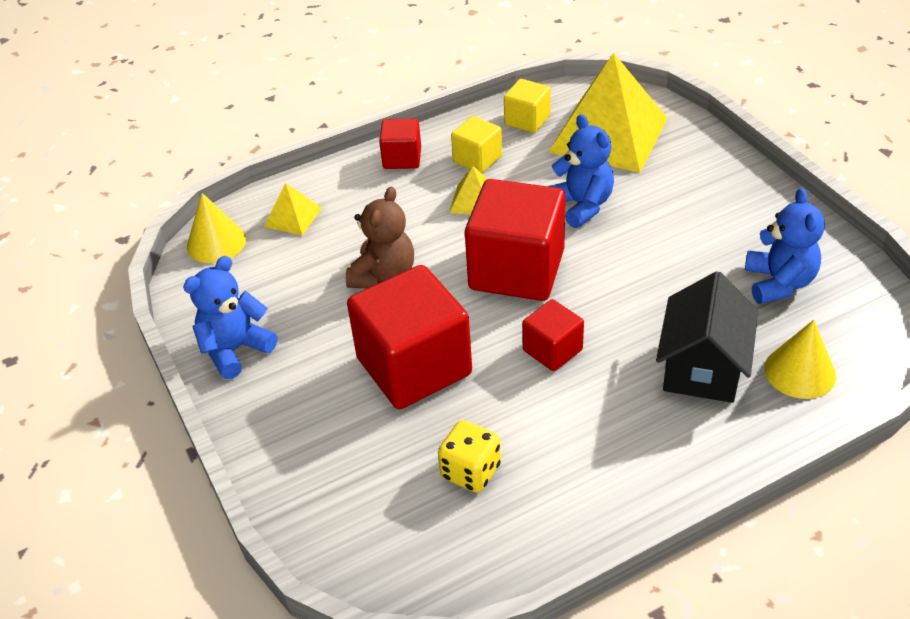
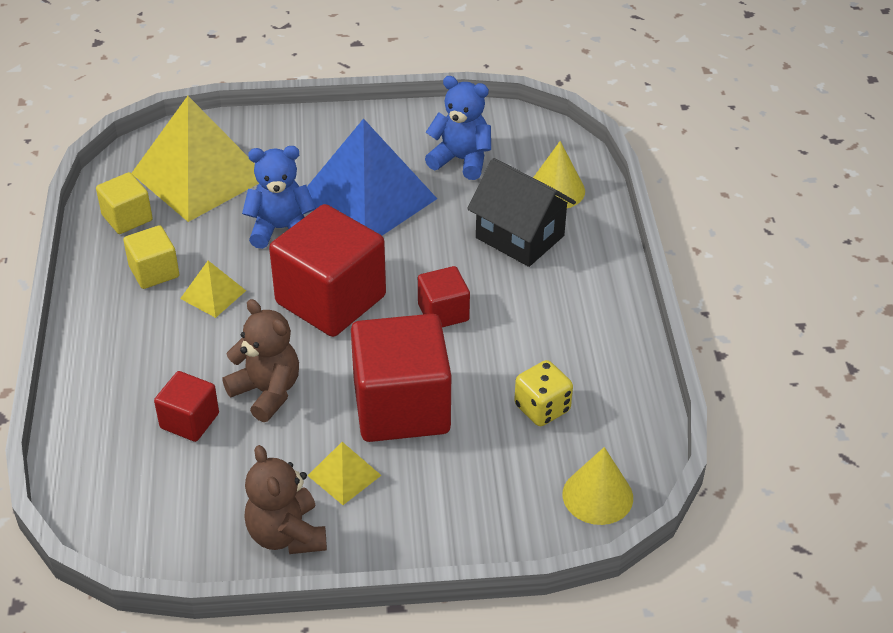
camera: 70 degrees left, 0 degrees up
blue teddy bear [183,256,277,379] -> brown teddy bear [244,445,327,554]
yellow cone [187,193,246,263] -> yellow cone moved to [563,447,633,525]
yellow pyramid [264,183,322,235] -> yellow pyramid moved to [308,442,382,505]
red cube [379,118,421,169] -> red cube moved to [154,371,219,442]
none -> blue pyramid [307,118,437,236]

